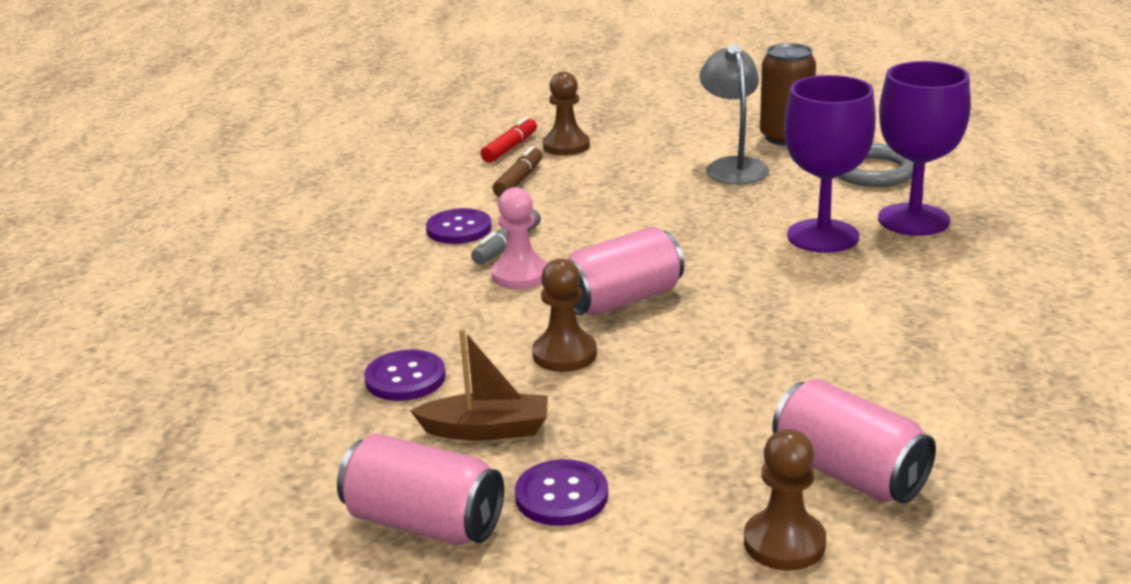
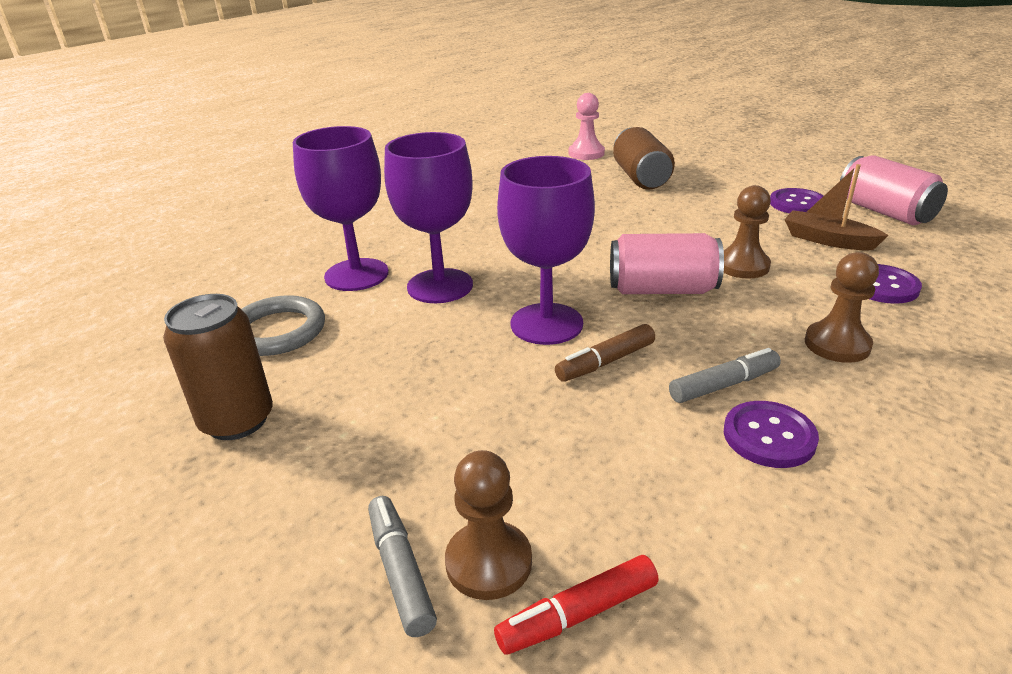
camera: 145 degrees left, 5 degrees up
pink pawn [491,187,548,289] -> pink pawn moved to [569,93,605,160]
brown marker [492,146,542,197] -> brown marker moved to [555,324,655,382]
grey lamp [699,44,770,185] -> none
brown pawn [744,429,826,571] -> brown pawn moved to [805,252,879,363]
pink can [772,379,936,503] -> brown can [613,127,675,190]
none -> grey marker [368,496,437,637]
none -> purple goblet [497,156,595,345]

